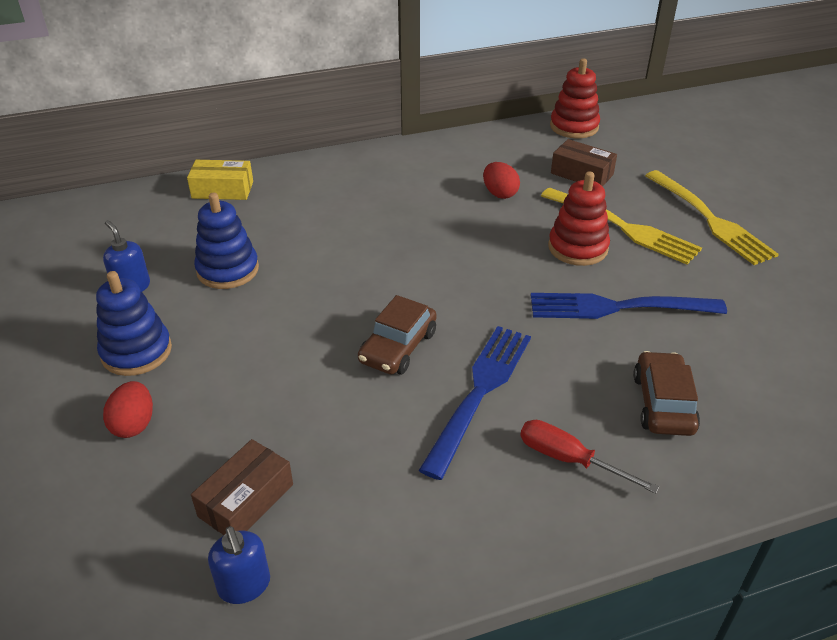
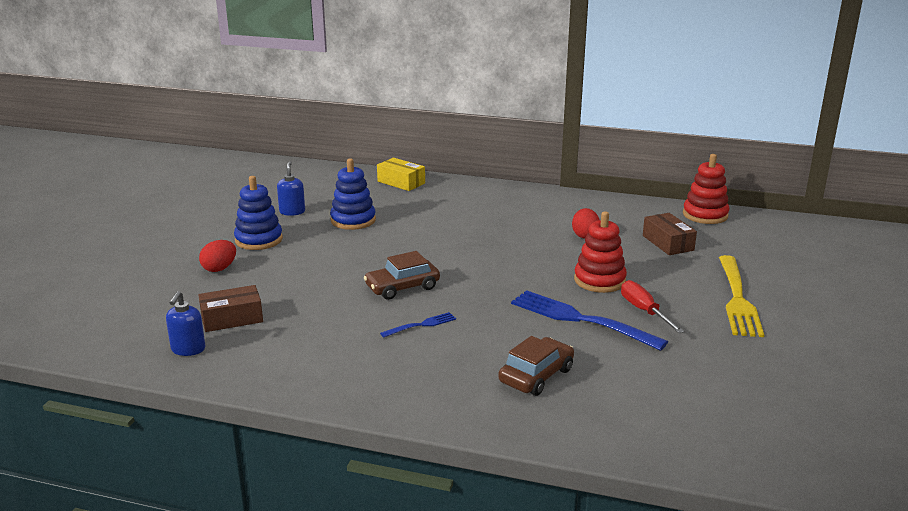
camera: 35 degrees right, 15 degrees down
blue fork [419,326,531,480] -> blue fork [380,312,456,338], size x0.48
red screwdriver [520,420,659,494] -> red screwdriver moved to [621,280,685,333]
yellow fork [541,188,702,265] -> none

